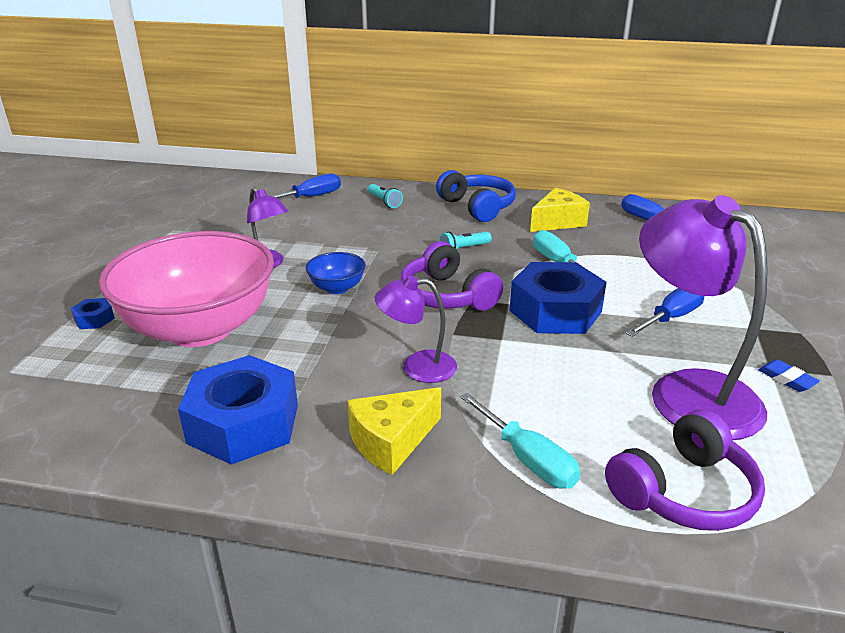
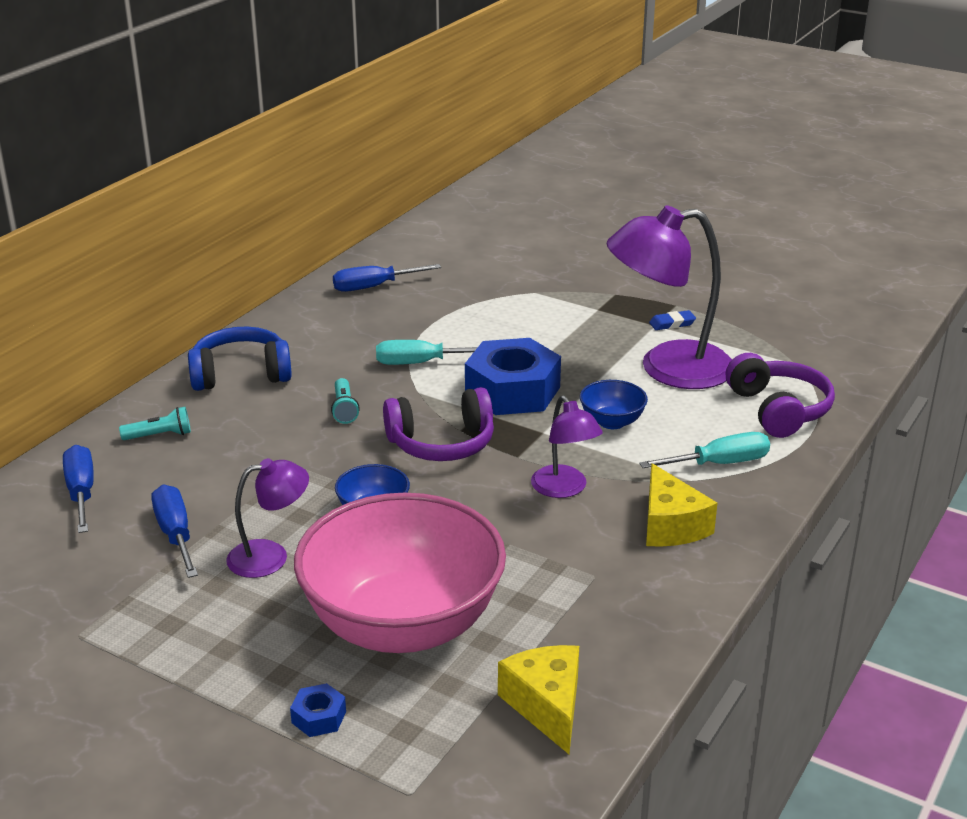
camera: 70 degrees left, 0 degrees up
blue nut [178,355,298,465] -> none
purple lamp [375,275,457,383] -> purple lamp turned 45 degrees counterclockwise [531,396,603,498]
yellow cheese [530,188,590,232] -> yellow cheese moved to [498,645,579,754]
blue screwdriver [626,288,705,337] -> blue screwdriver moved to [151,485,198,578]
none -> blue bowl [580,380,648,429]

